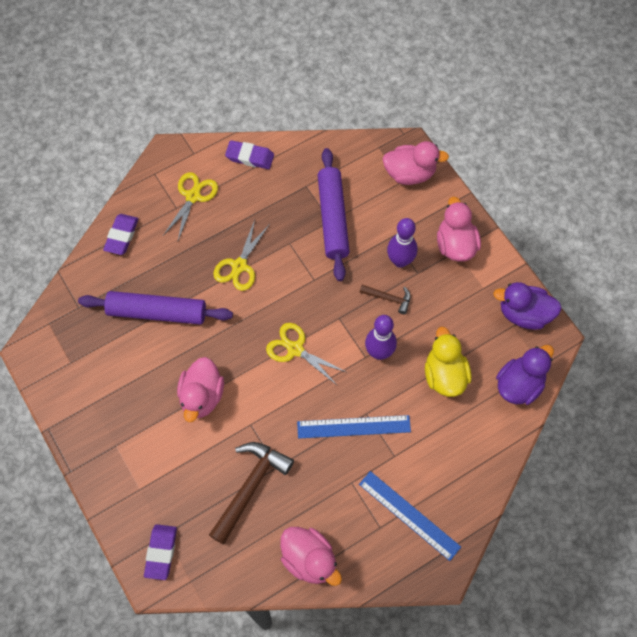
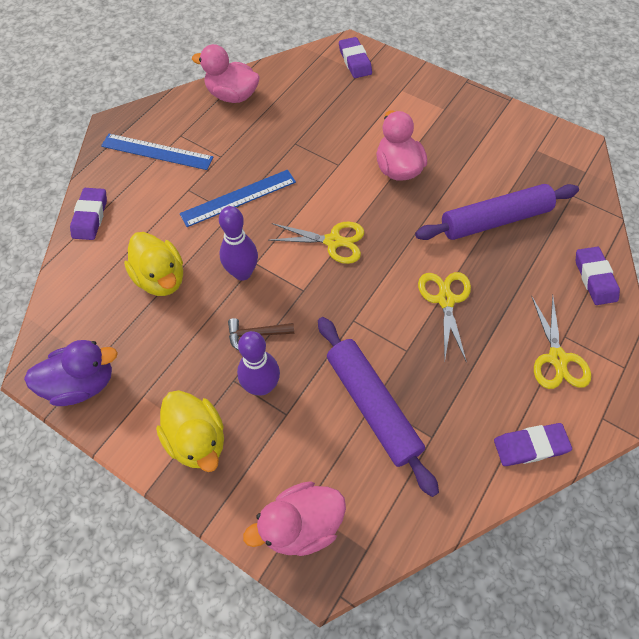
camera: 155 degrees right, 5 degrees down
brown hammer [209,442,294,545] -> none
pink duck [437,197,481,262] -> yellow duck [156,390,224,472]
purple duck [496,345,554,405] -> none
none -> purple eraser [70,188,107,240]

